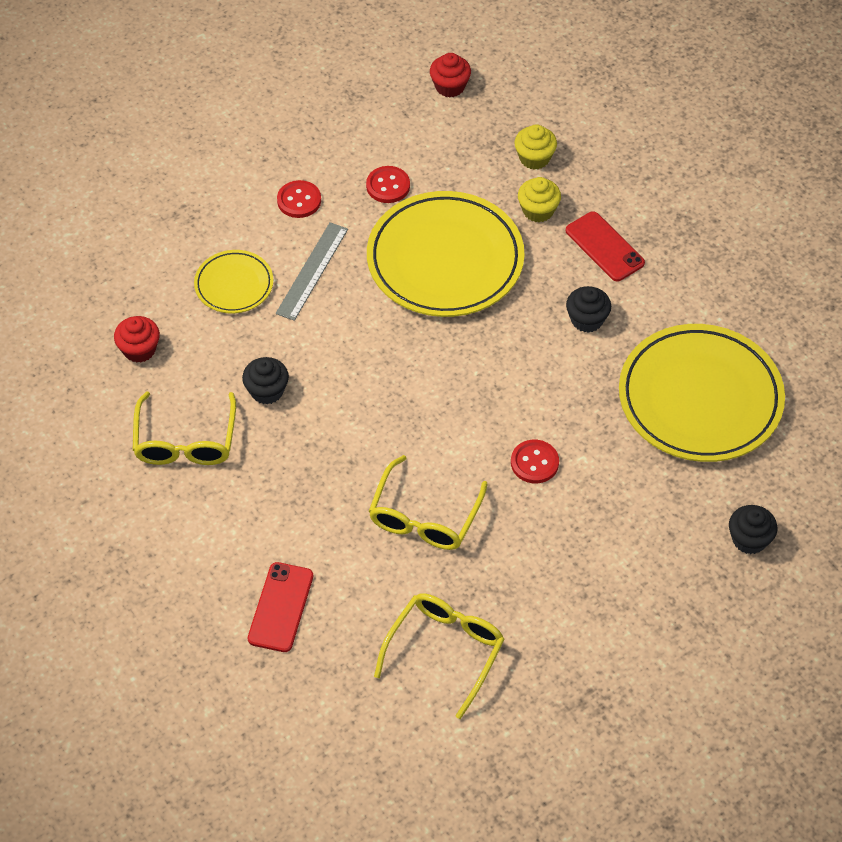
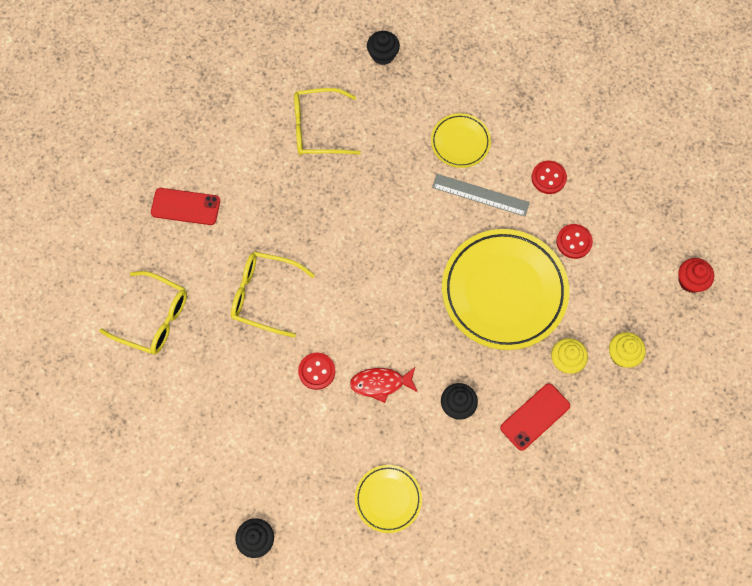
camera: 85 degrees right, 15 degrees up
red cupcake [114,316,160,363] -> none
black cupcake [242,357,289,405] -> black cupcake moved to [367,31,400,65]
yellow plate [619,324,785,462] -> yellow plate [355,465,422,533], size x0.50
none -> red fish [350,367,418,403]

